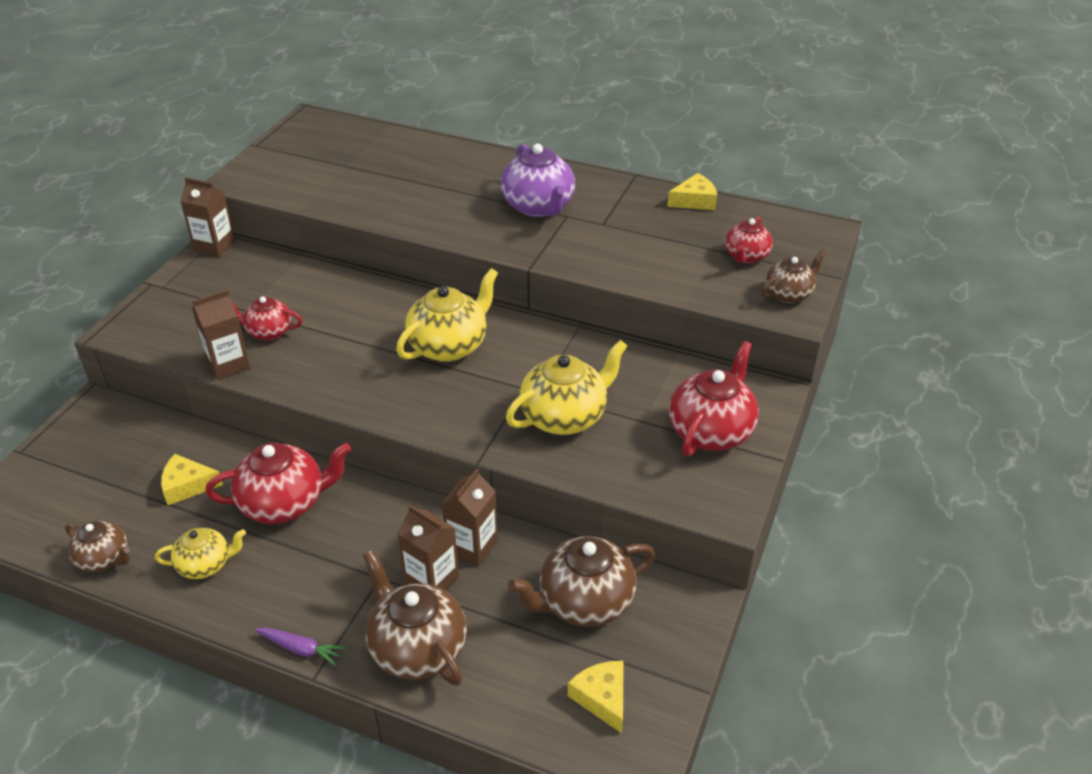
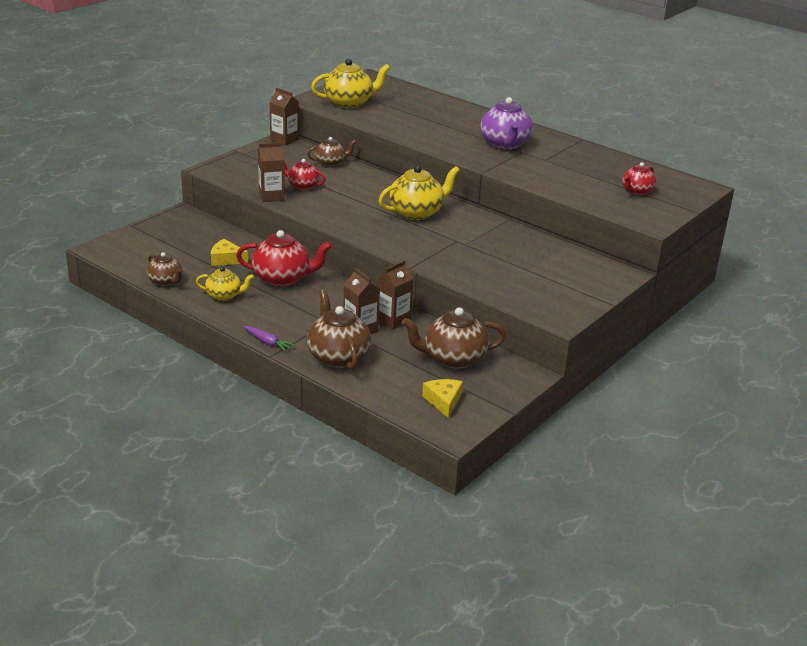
camera: 15 degrees right, 10 degrees down
yellow teapot [506,340,627,435] -> yellow teapot moved to [311,59,390,108]
yellow cheese [667,173,717,210] -> none
red teapot [669,341,759,456] -> none
brown teapot [762,250,826,303] -> brown teapot moved to [307,137,356,167]

